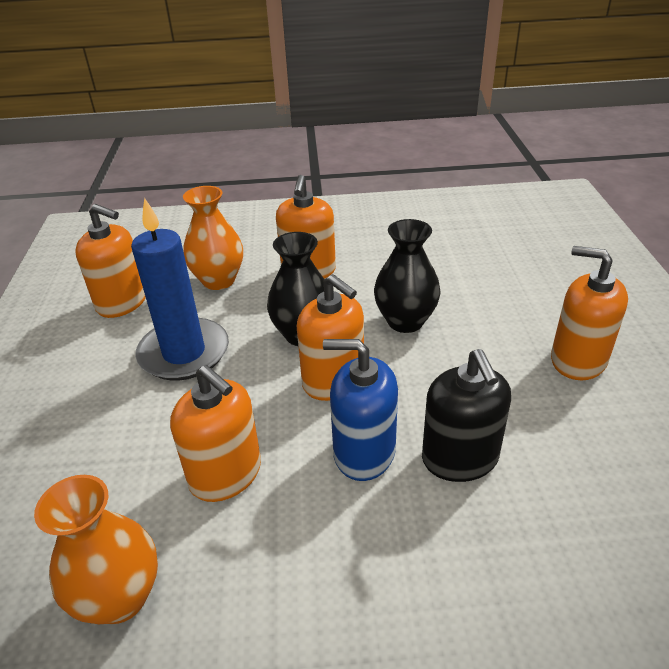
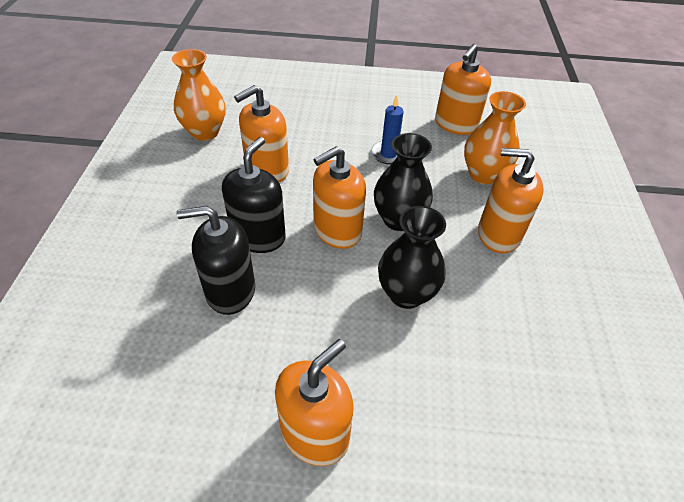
camera: 95 degrees right, 10 degrees up
blue candle [131,197,229,381] -> blue candle [371,95,404,164], size x0.53
blue soap dispenser [323,339,398,481] -> black soap dispenser [222,137,286,253]

